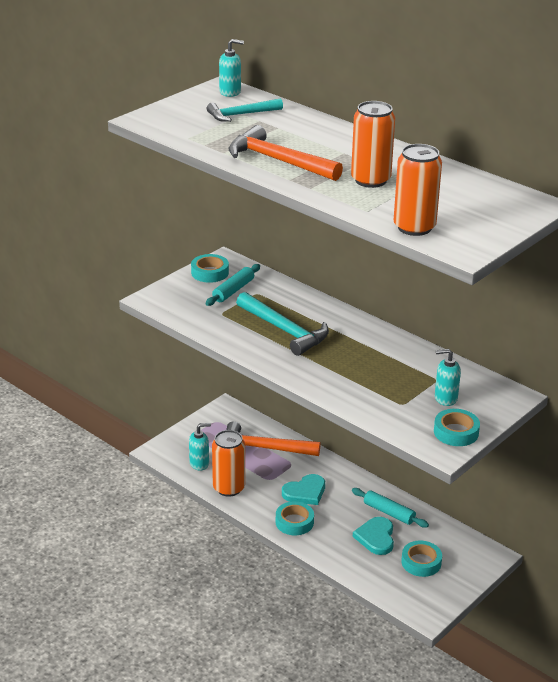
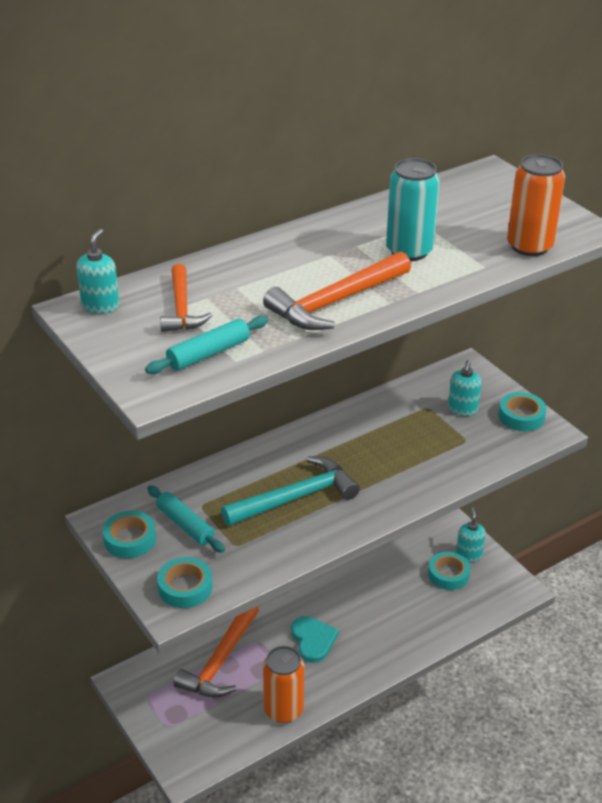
camera: 75 degrees left, 5 degrees up
turquoise soap dispenser [189,423,211,470] -> turquoise soap dispenser moved to [456,507,486,562]
turquoise hammer [207,98,283,122] -> orange hammer [160,264,212,332]
turquoise tape [276,501,314,535] -> turquoise tape moved to [157,557,212,608]
orange can [351,101,395,188] -> turquoise can [386,158,440,261]
turquoise rolling pin [352,488,429,528] -> turquoise rolling pin moved to [145,316,268,374]
turquoise heart [353,517,394,555] -> none

